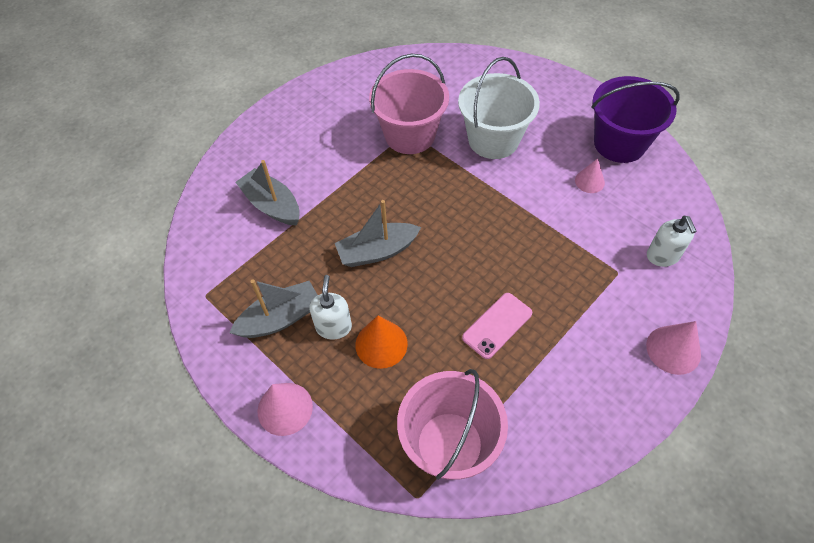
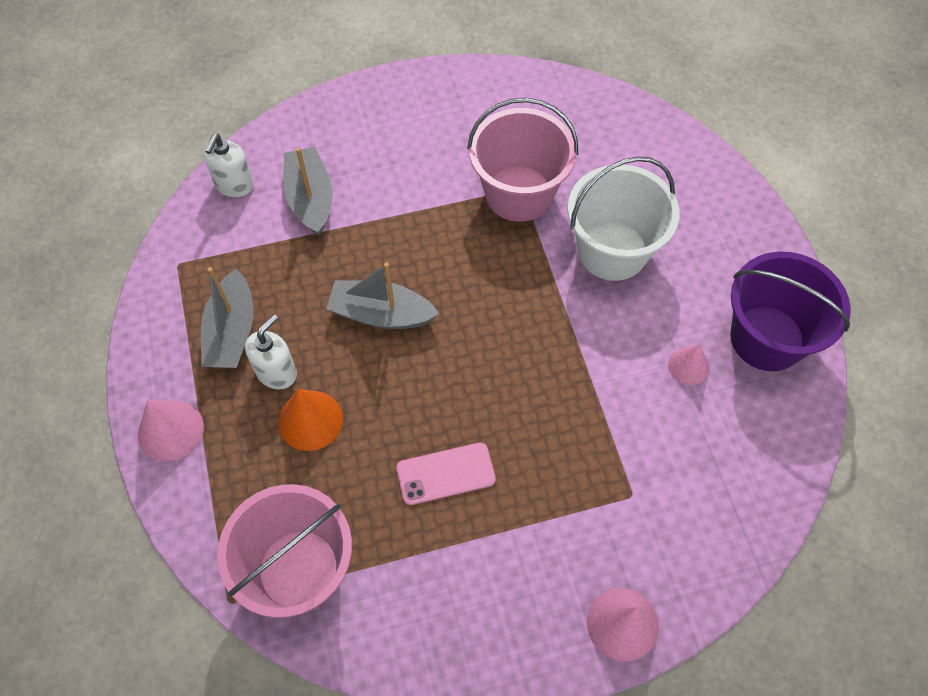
camera: 30 degrees right, 5 degrees up
grey boat [229,280,318,338] -> grey boat turned 90 degrees clockwise [201,267,254,368]
white soap dispenser [647,216,697,267] -> white soap dispenser moved to [203,134,254,197]

